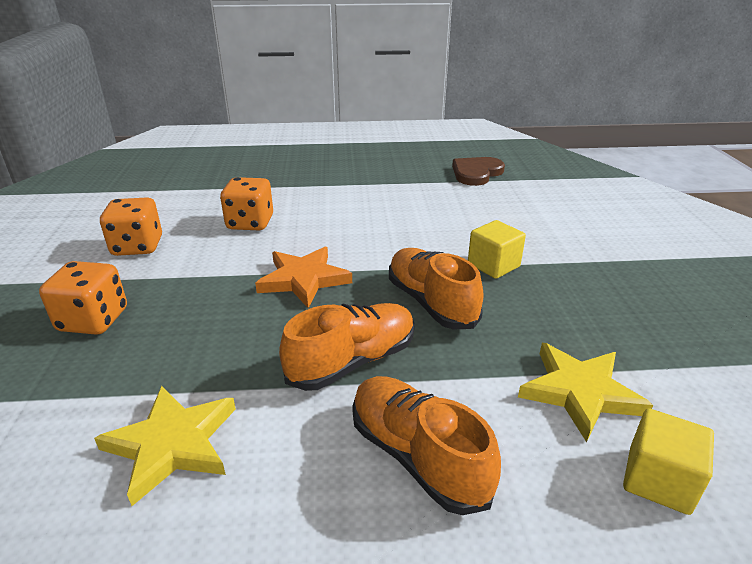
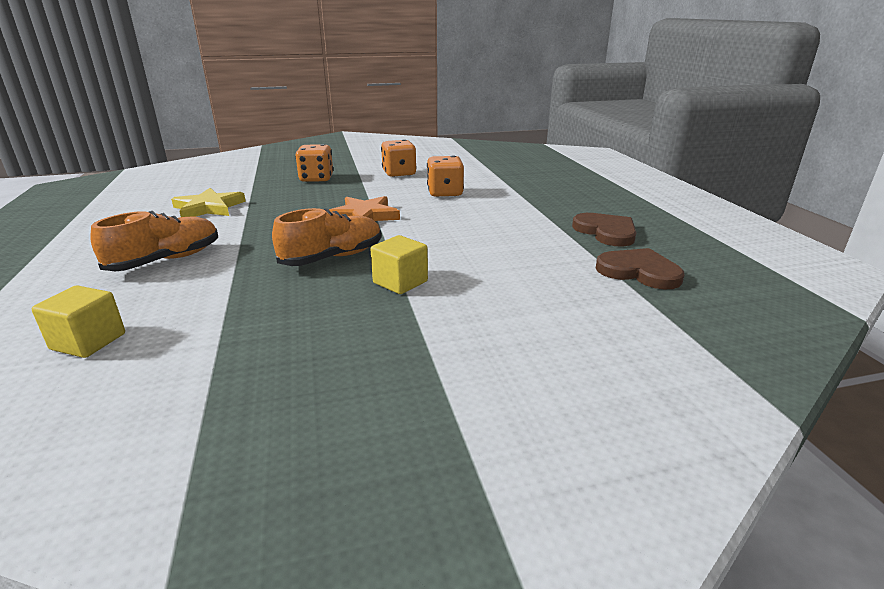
camera: 80 degrees right, 5 degrees down
orange shoe [279,303,415,391] -> none
yellow star [518,343,653,442] -> none
none -> brown heart [572,213,636,246]

